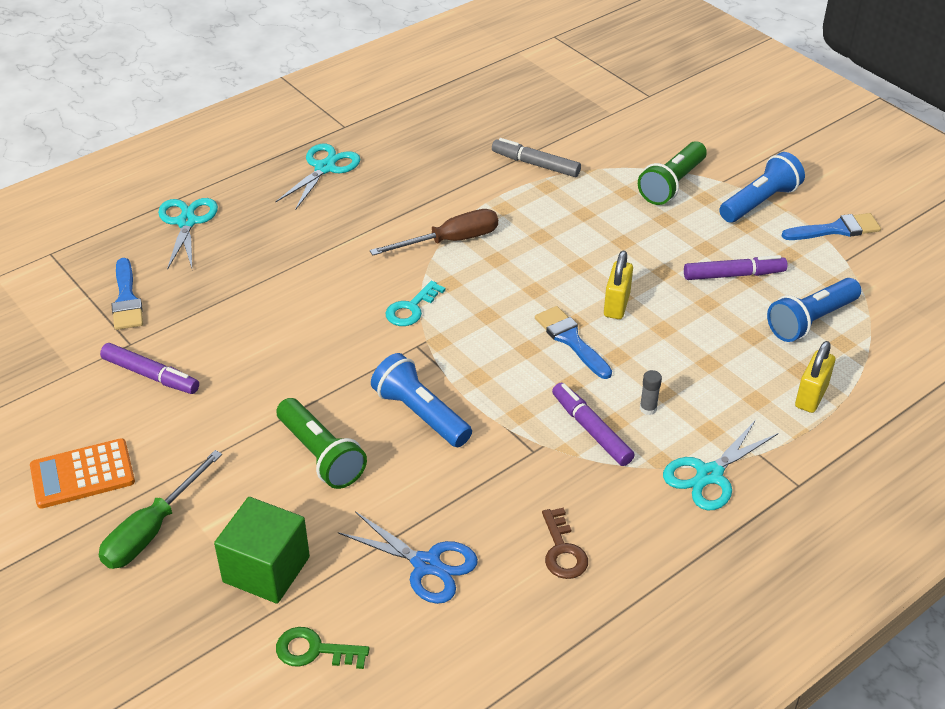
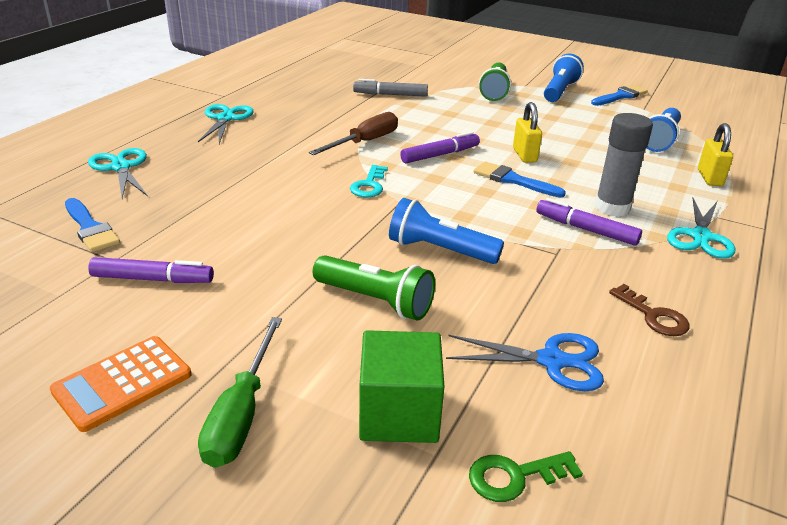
camera: 25 degrees left, 10 degrees down
grey glue stick [640,370,662,415] -> grey glue stick [594,113,653,217], size x2.33
purple marker [684,255,788,280] -> purple marker moved to [400,131,480,163]

